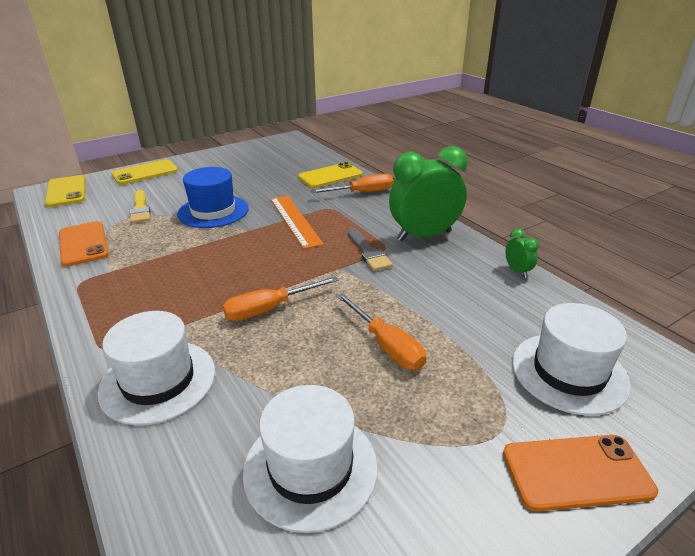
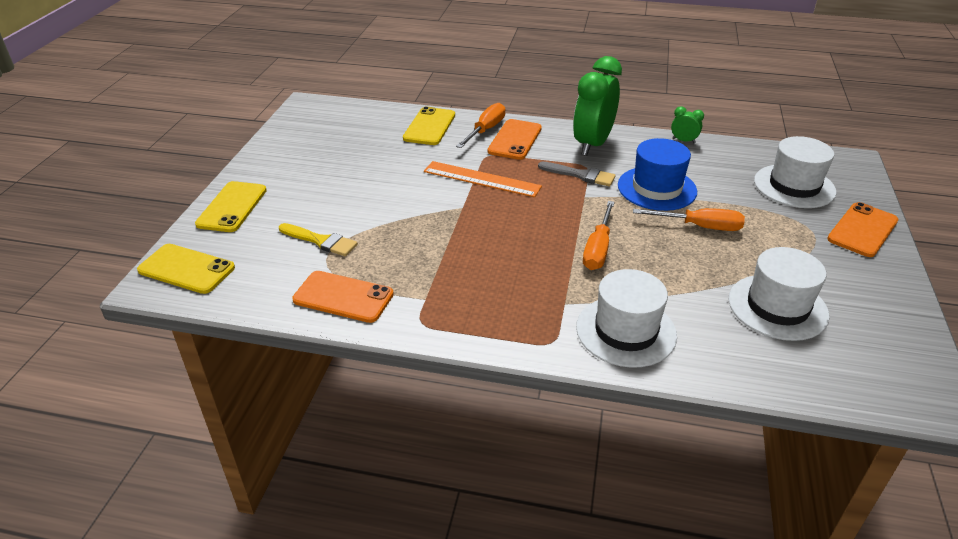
camera: 45 degrees left, 5 degrees up
blue hat [177,167,249,228] -> blue hat moved to [618,138,697,211]
none -> orange phone [488,119,542,160]

